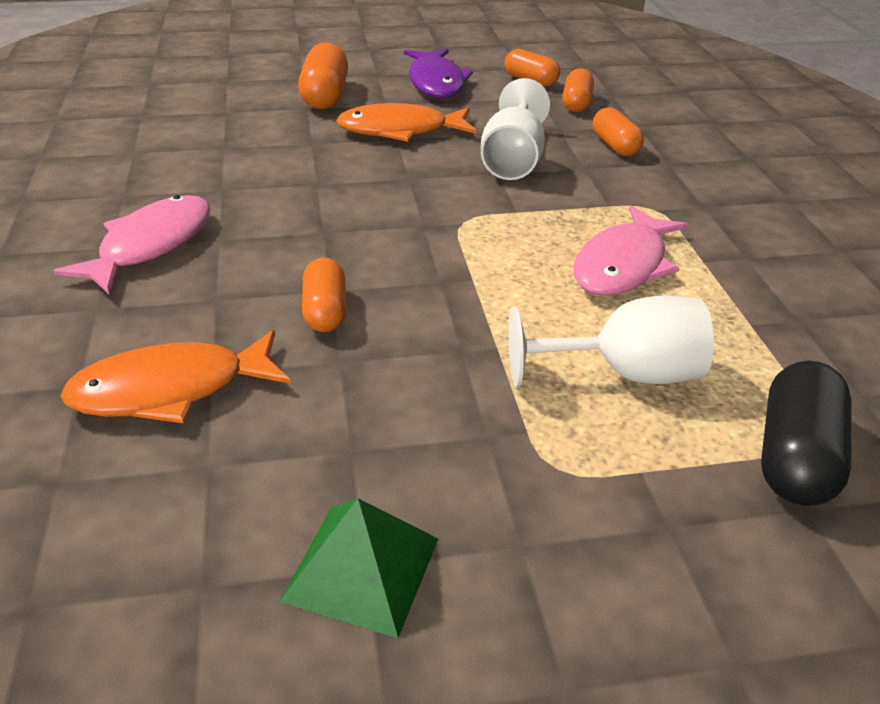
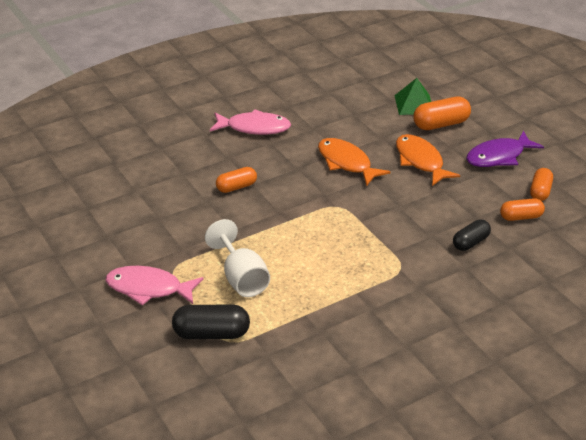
camera: 70 degrees right, 0 degrees up
orange fish [61,330,291,423] -> orange fish moved to [318,138,390,186]
green pyramid [279,498,438,638] -> green pyramid moved to [394,78,431,115]
white goblet [481,78,550,180] -> none
pink fish [573,205,689,296] -> pink fish moved to [105,266,203,305]
orange capsule [593,107,644,156] -> black capsule [453,219,491,251]

